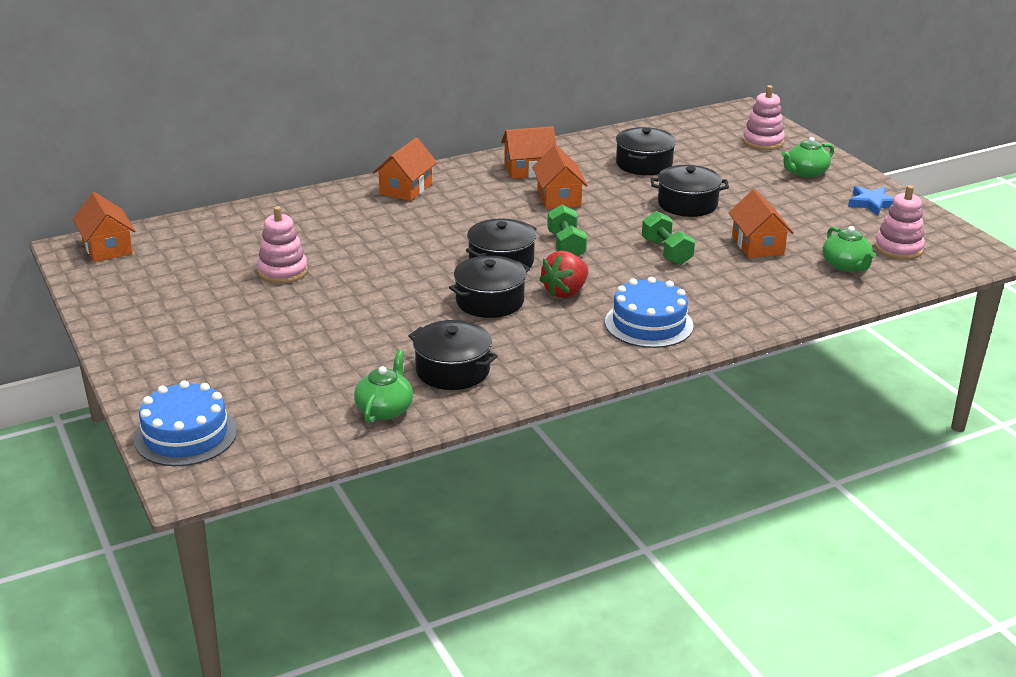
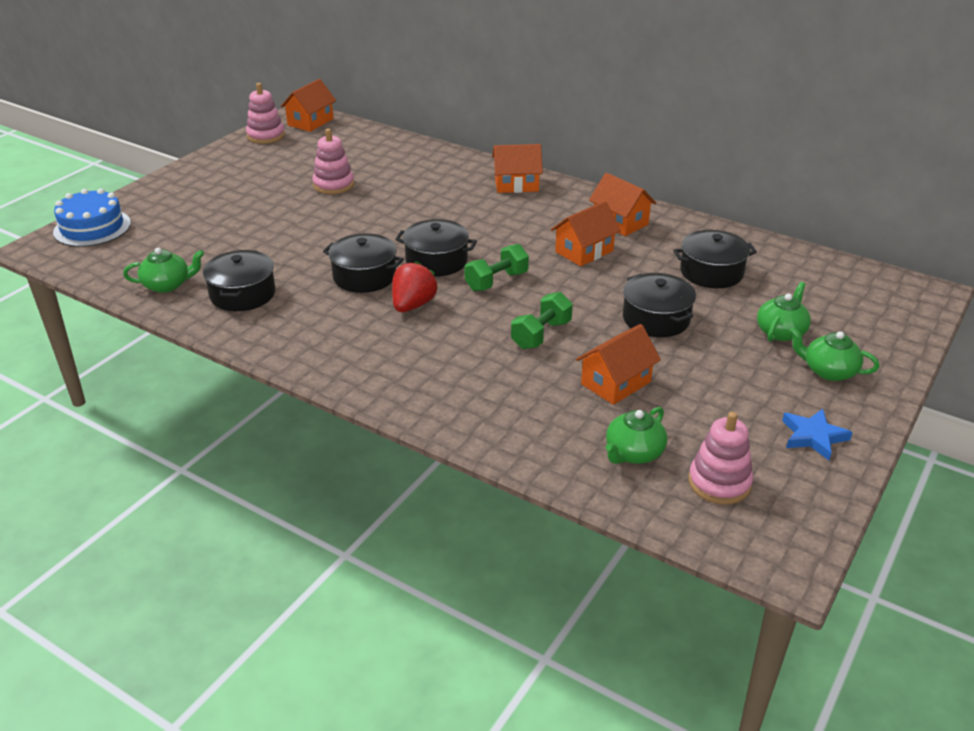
camera: 60 degrees right, 5 degrees up
red strawberry [539,251,588,298] -> red strawberry turned 105 degrees clockwise [392,261,438,312]
blue cake [605,277,694,348] -> none
pink stacking toy [743,85,785,150] -> pink stacking toy moved to [246,83,285,144]
none -> green teapot [757,282,811,342]

